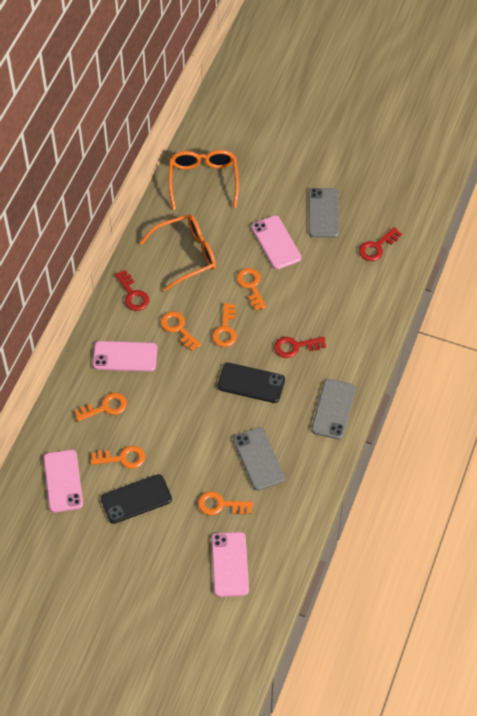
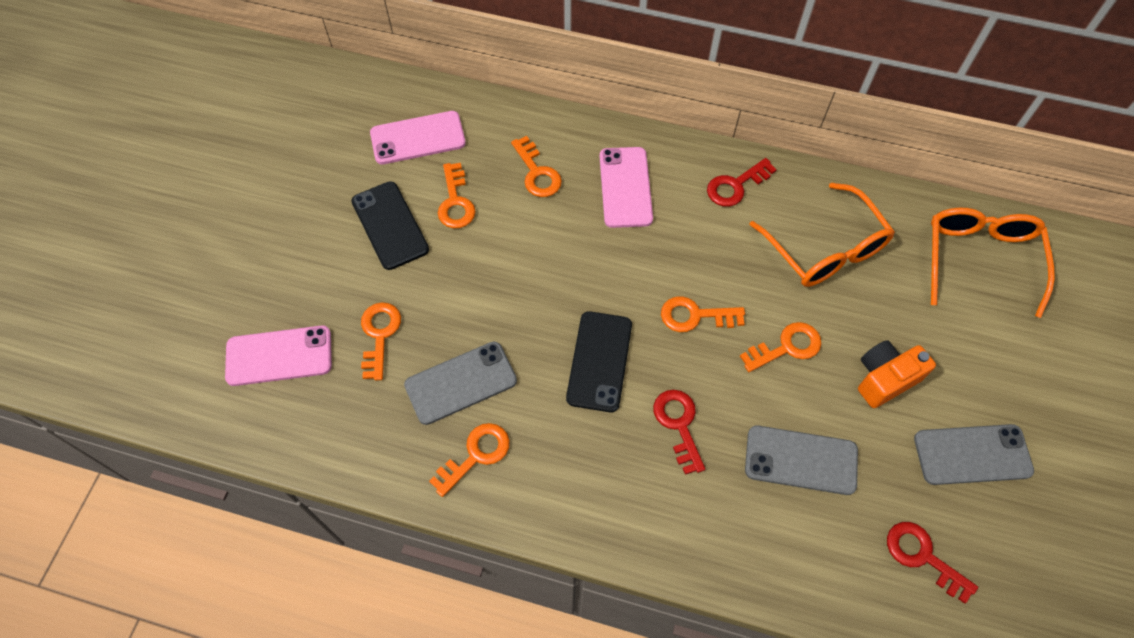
camera: 85 degrees right, 5 degrees up
orange key [161,311,201,351] -> orange key moved to [429,423,510,497]
orange glasses [168,150,239,210] -> orange glasses turned 75 degrees counterclockwise [931,208,1055,318]
pink phone [251,216,301,270] -> orange camera [858,340,936,408]
grey phone [311,379,356,440] -> grey phone moved to [745,425,858,495]

